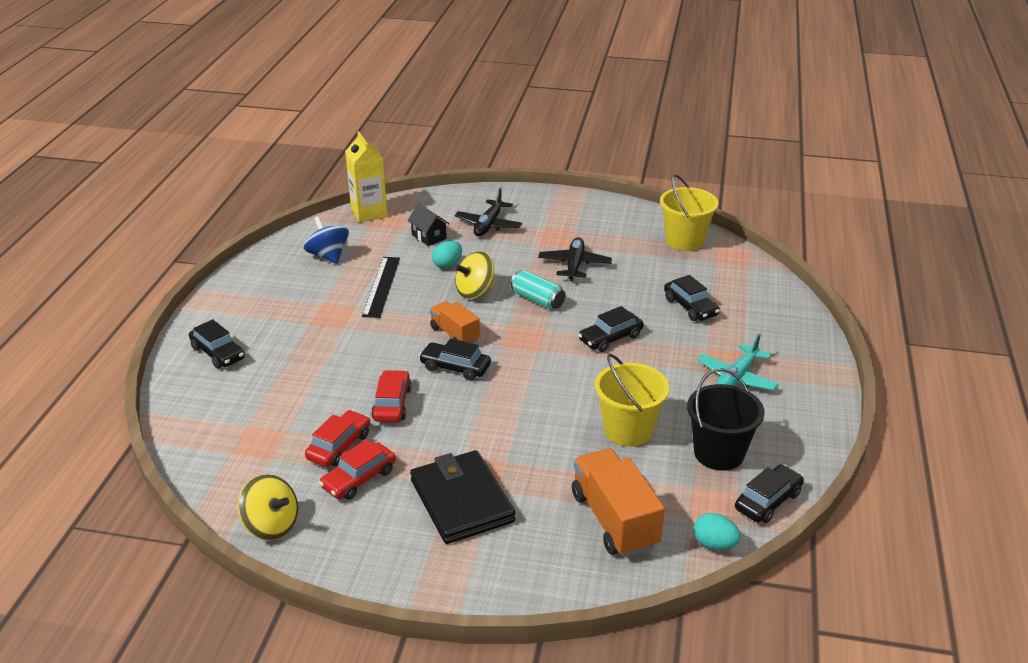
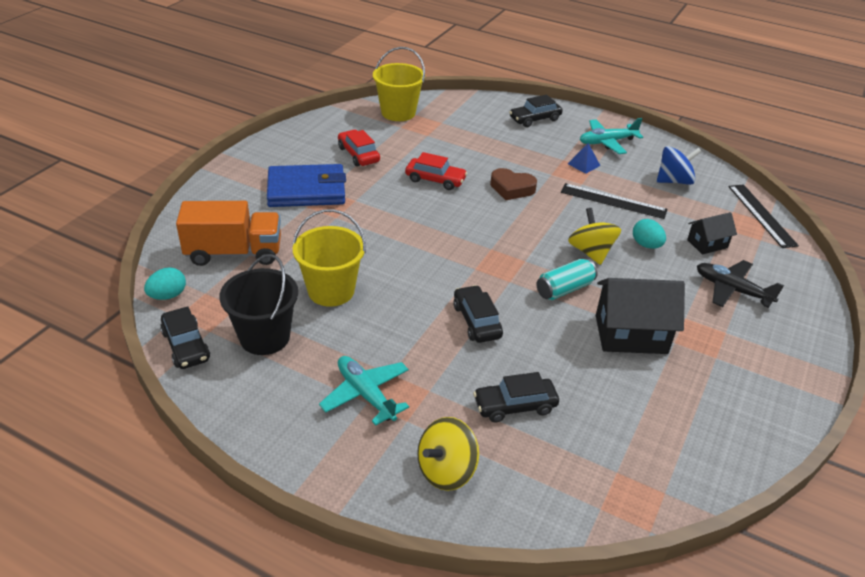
camera: 105 degrees right, 5 degrees up
yellow spinning top [238,474,298,541] -> yellow spinning top moved to [417,417,479,491]
red car [305,410,370,467] -> none
yellow carton [345,131,388,223] -> black ruler [728,184,799,248]
black wallet [410,450,515,544] -> blue wallet [267,164,346,207]
black car [419,338,491,381] -> none
orange truck [430,301,480,343] -> none
black plane [538,237,612,281] -> black house [596,278,685,354]
yellow bucket [660,174,718,251] -> yellow bucket moved to [373,47,425,121]
none -> brown heart [490,168,537,200]
none -> blue pyramid [568,143,601,174]
none -> turquoise plane [580,118,643,154]

